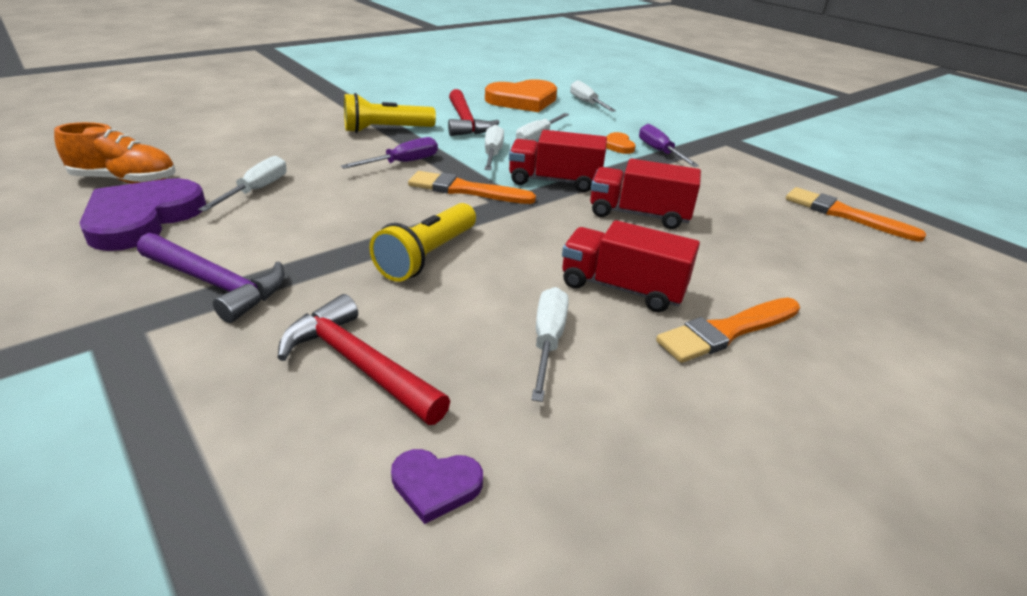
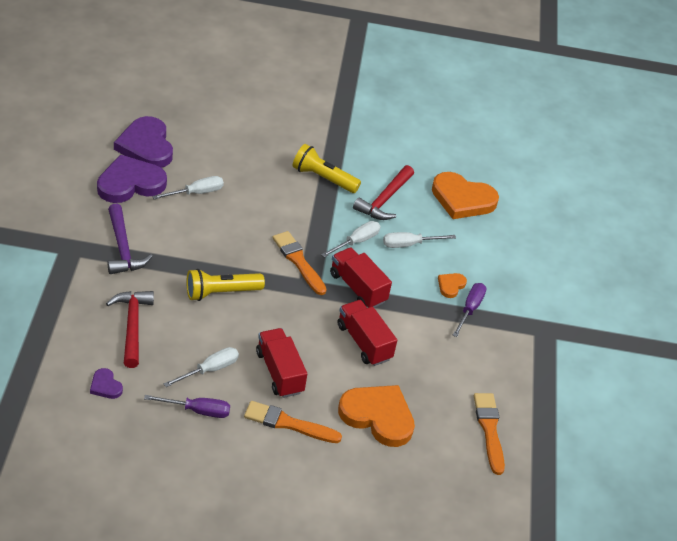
camera: 40 degrees right, 10 degrees up
orange shoe [54,122,176,184] -> purple heart [114,116,173,168]
purple screwdriver [341,137,438,169] -> purple screwdriver moved to [144,395,230,418]
white screwdriver [570,80,616,112] -> none
none -> orange heart [338,385,415,447]

